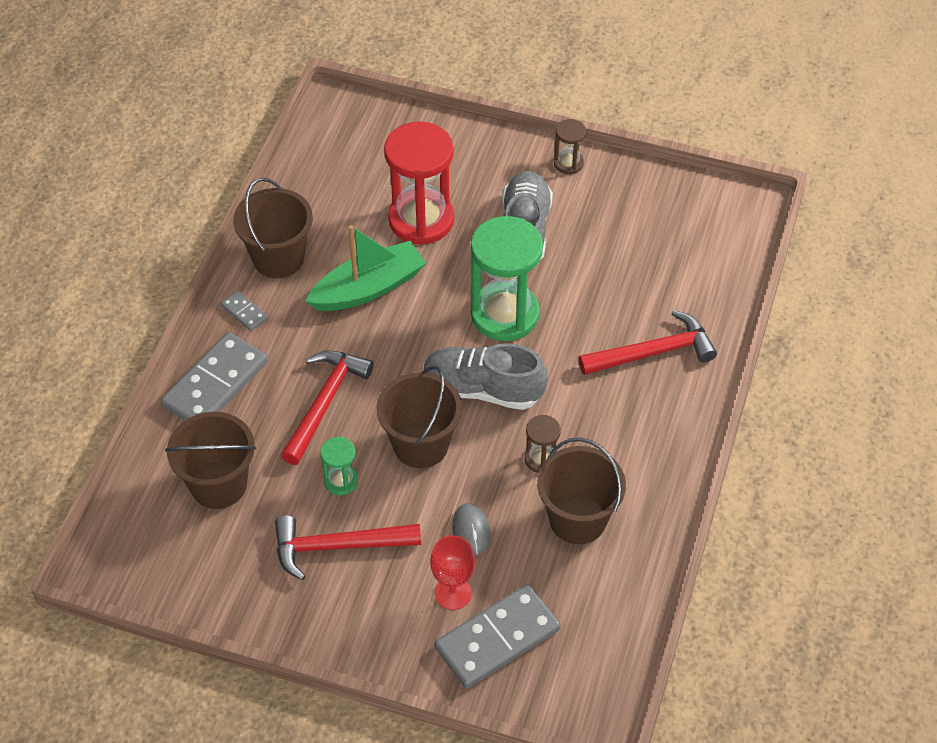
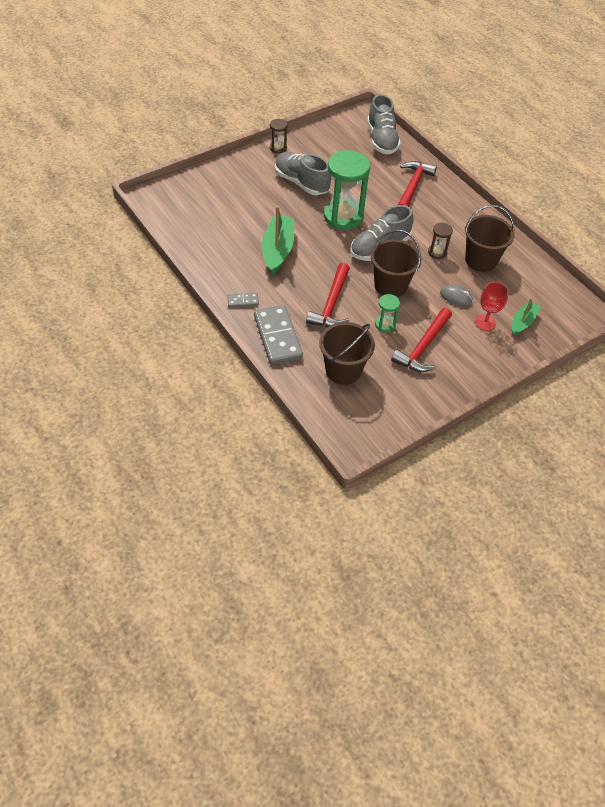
camera: 55 degrees left, 0 degrees up
brown bucket [233,178,313,278] -> none
red hammer [281,350,374,465] -> red hammer turned 135 degrees counterclockwise [306,263,350,327]
red hourglass [384,121,454,245] -> none
grey domino [435,584,560,689] -> green boat [512,298,541,335]
none -> grey shoe [367,94,401,155]

